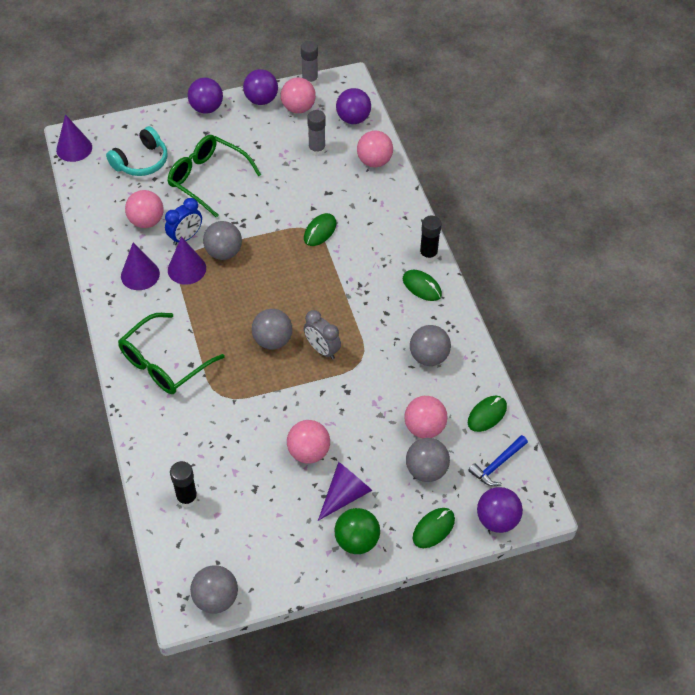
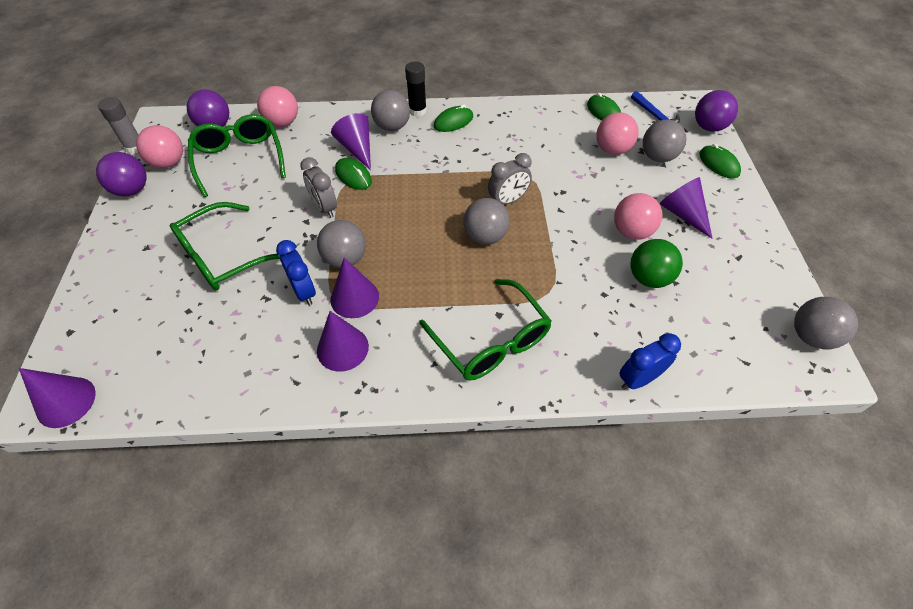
camera: 75 degrees left, 0 degrees up
turquoise headphones [106,126,168,176] -> none
pink ball [125,190,164,228] -> none
black glue stick [170,461,198,508] -> none
purple ball [188,78,223,114] -> none
grey glue stick [307,110,326,156] -> green glasses [188,114,286,197]
green ball [334,508,380,554] -> green ball moved to [631,239,683,288]
grey ball [410,325,451,366] -> grey ball moved to [371,90,410,131]
none -> grey clock [300,157,337,218]
none -> purple cone [331,113,371,170]
none -> blue clock [619,333,681,390]

